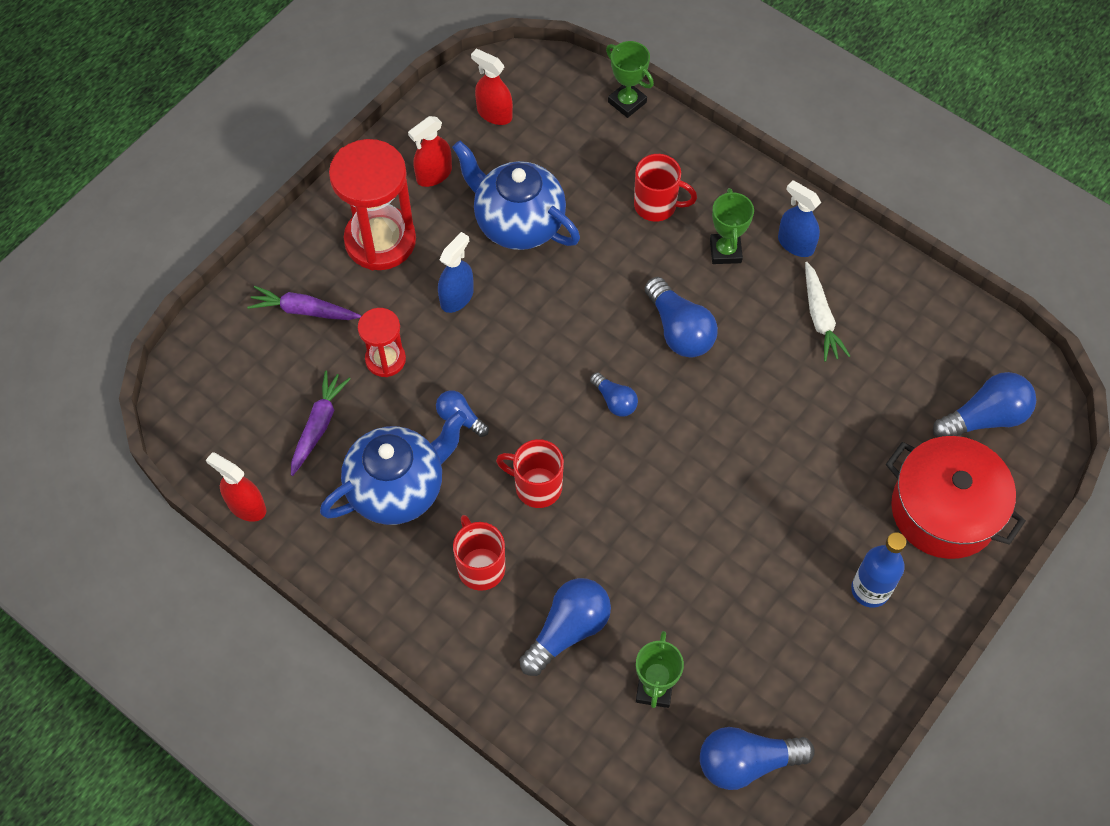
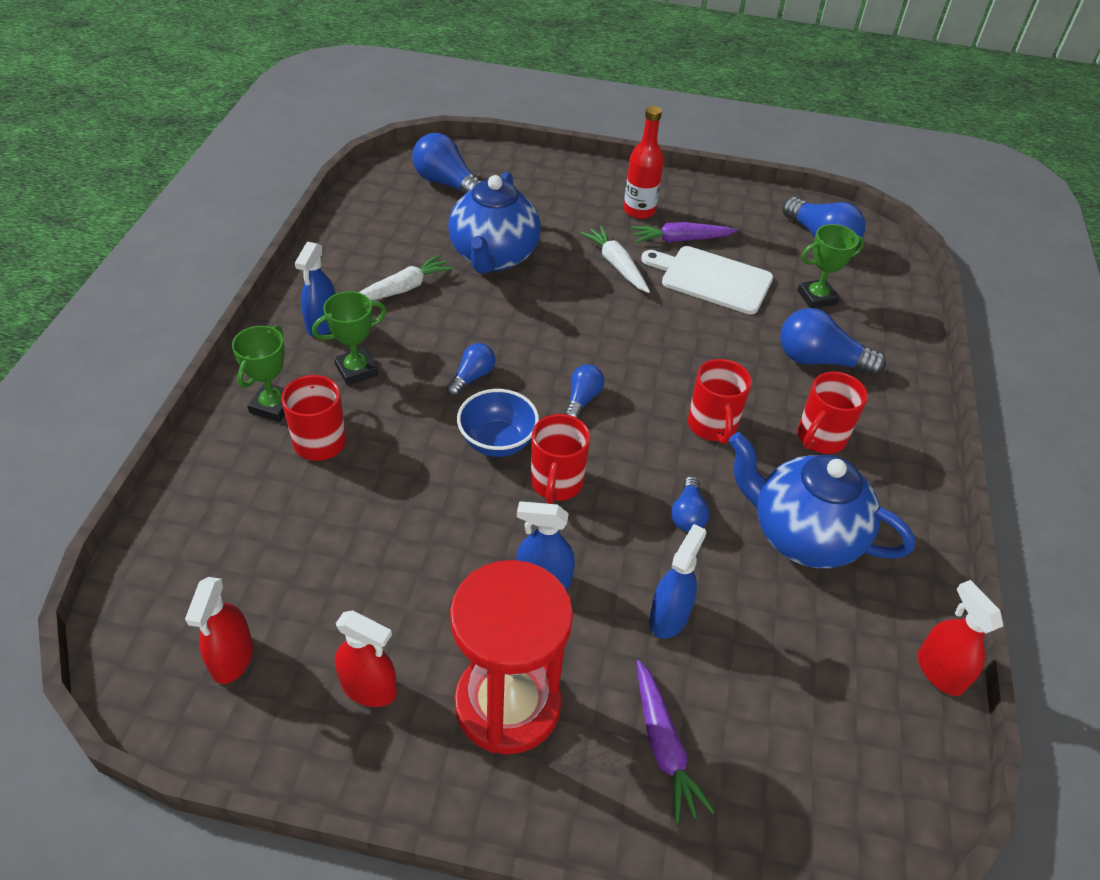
camera: 120 degrees left, 15 degrees down
red spray bottle [206,452,266,522] -> red spray bottle turned 150 degrees clockwise [918,580,1003,696]
purple carrot [291,370,350,476] -> purple carrot moved to [631,222,737,243]
red hourglass [358,308,406,377] -> blue spray bottle [649,524,706,639]
blue teapot [452,141,580,250] -> blue teapot moved to [448,172,541,274]
green trophy [606,41,654,118] -> green trophy moved to [232,325,285,422]
blue light bulb [645,277,718,357] -> blue light bulb [446,343,495,396], size x0.57
blue bottle [851,532,906,608] -> red bottle [624,106,664,219]
red pot [886,436,1026,559] -> none
none -> blue bowl [457,389,539,457]
none -> red mug [531,414,590,504]
none -> white carrot [580,226,650,293]
none -> white cutting board [641,246,773,314]

